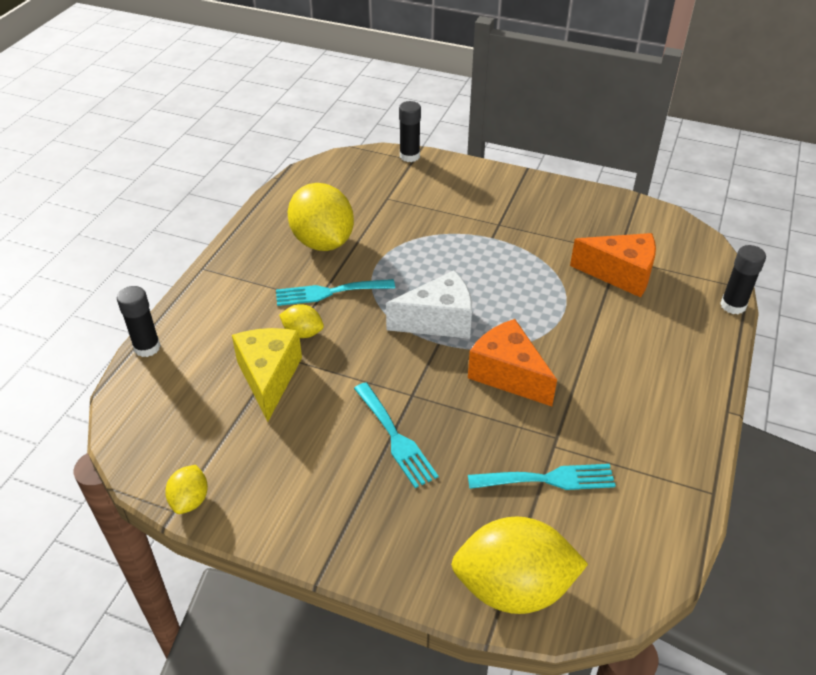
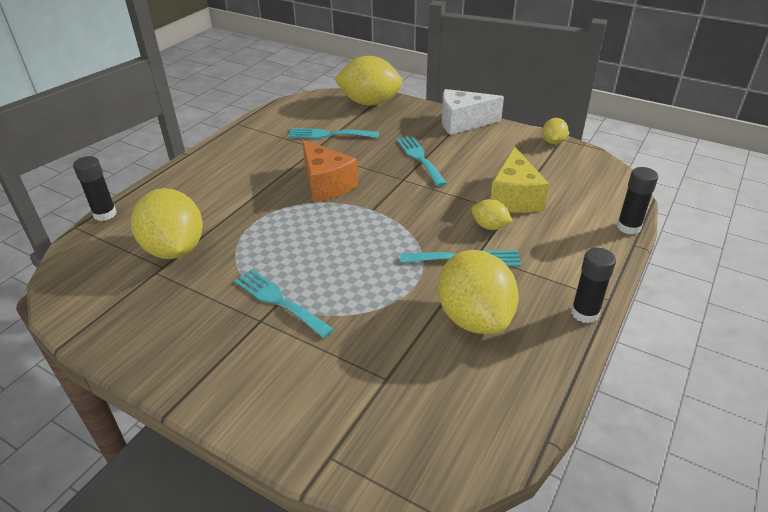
camera: 170 degrees left, 5 degrees down
white cheese [386,271,472,339] -> white cheese moved to [442,89,504,135]
black glue stick [399,101,421,162] -> black glue stick moved to [571,248,616,323]
orange cheese [570,233,656,298] -> yellow lemon [131,188,203,259]
none -> turquoise fork [234,269,334,338]

